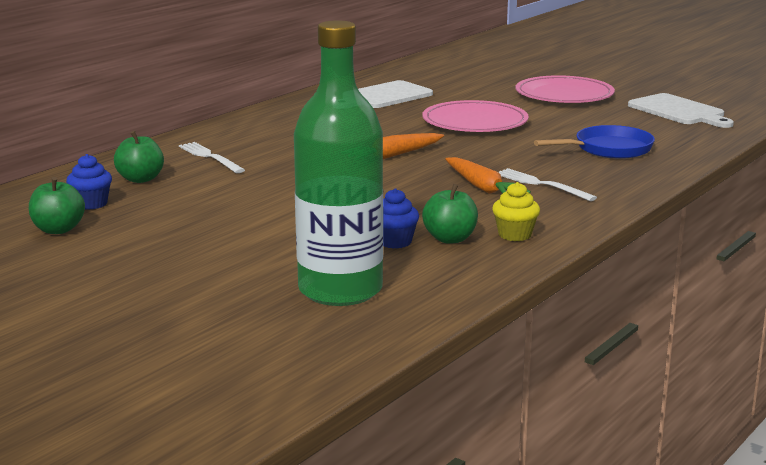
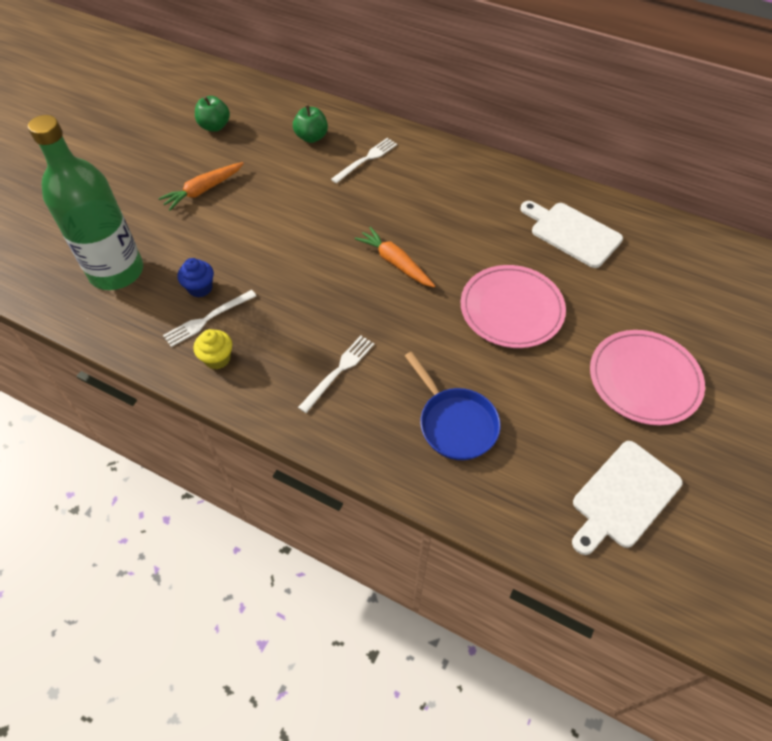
camera: 80 degrees right, 35 degrees up
blue cupcake [66,154,112,210] -> none
green apple [422,184,478,244] -> white fork [163,290,256,347]
orange carrot [445,157,531,194] -> orange carrot moved to [158,162,244,211]

